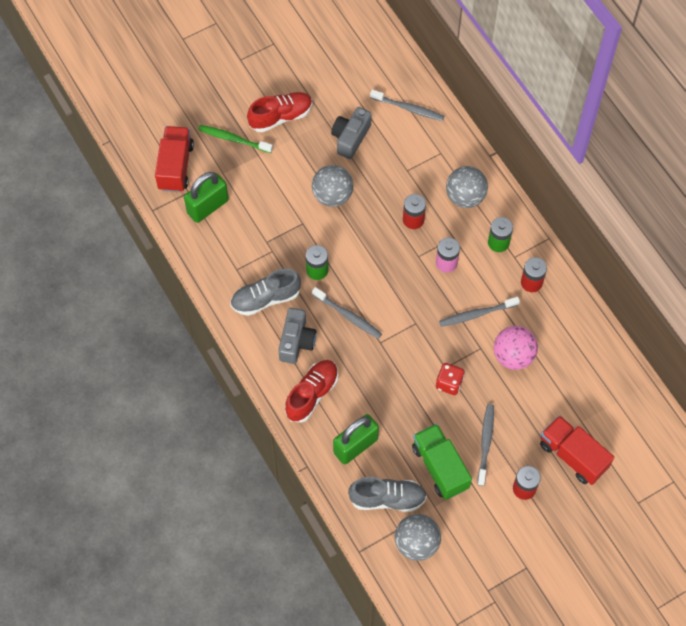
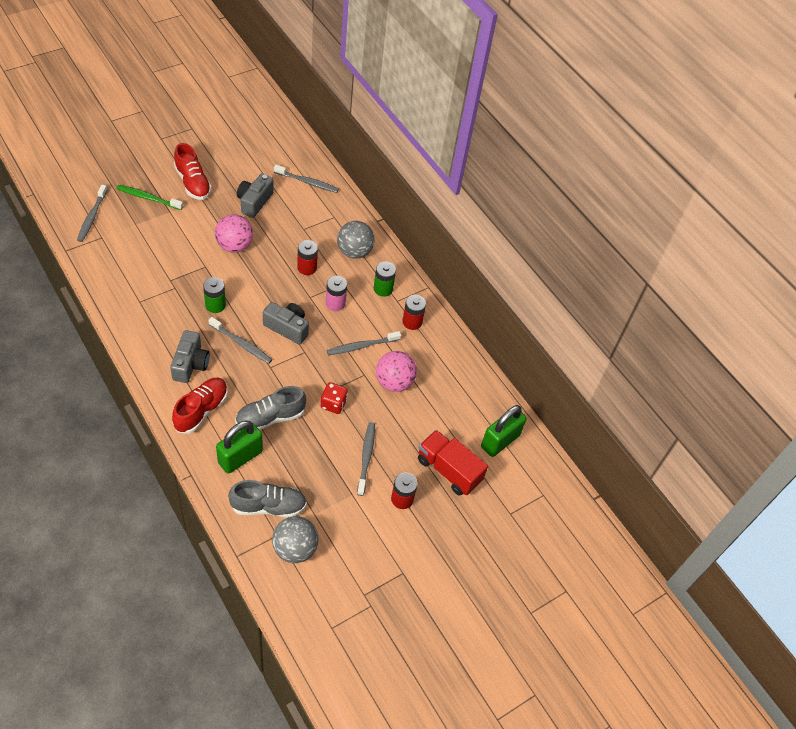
camera: 10 degrees left, 10 degrees down
red truck [155,126,194,192] -> grey toothbrush [77,185,107,242]
green padlock [184,172,229,223] -> green padlock moved to [481,405,527,457]
grey shoe [230,269,301,316] -> grey shoe moved to [235,386,306,430]
red shoe [247,92,312,132] -> red shoe turned 90 degrees clockwise [174,143,212,200]
grey ball [312,165,353,207] -> pink ball [215,214,253,253]
green truck [412,424,472,500] -> none
none -> grey camera [263,302,309,345]

